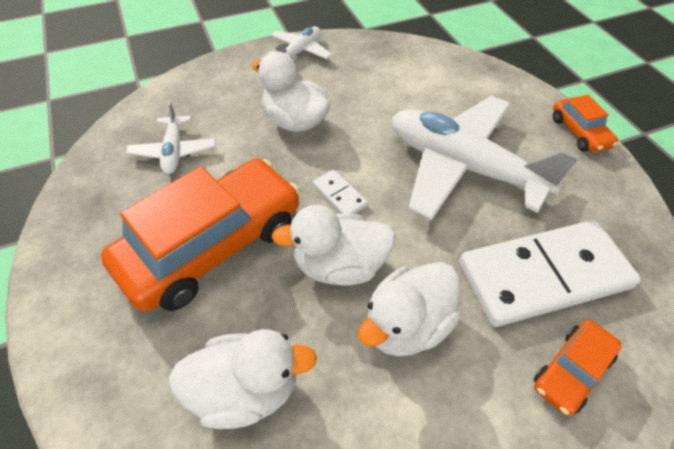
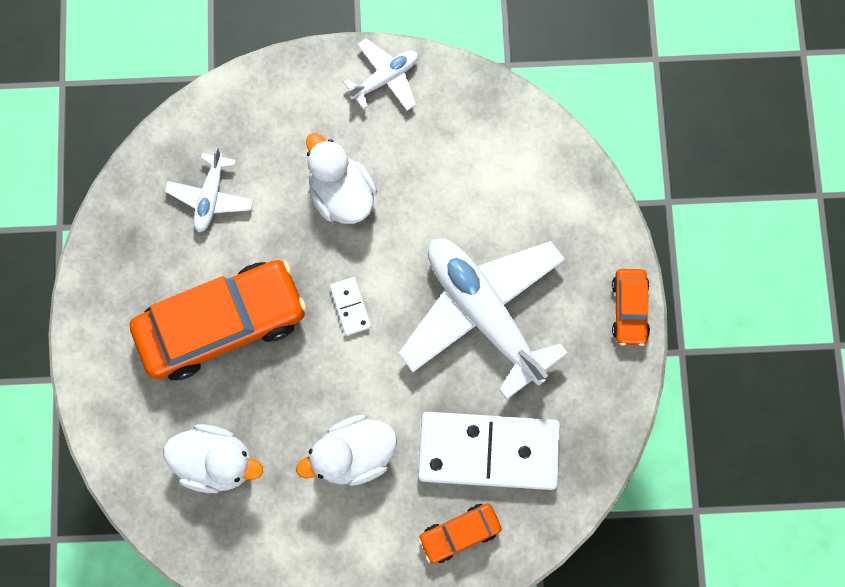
camera: 20 degrees right, 25 degrees up
white duck [271,205,395,286] -> none

